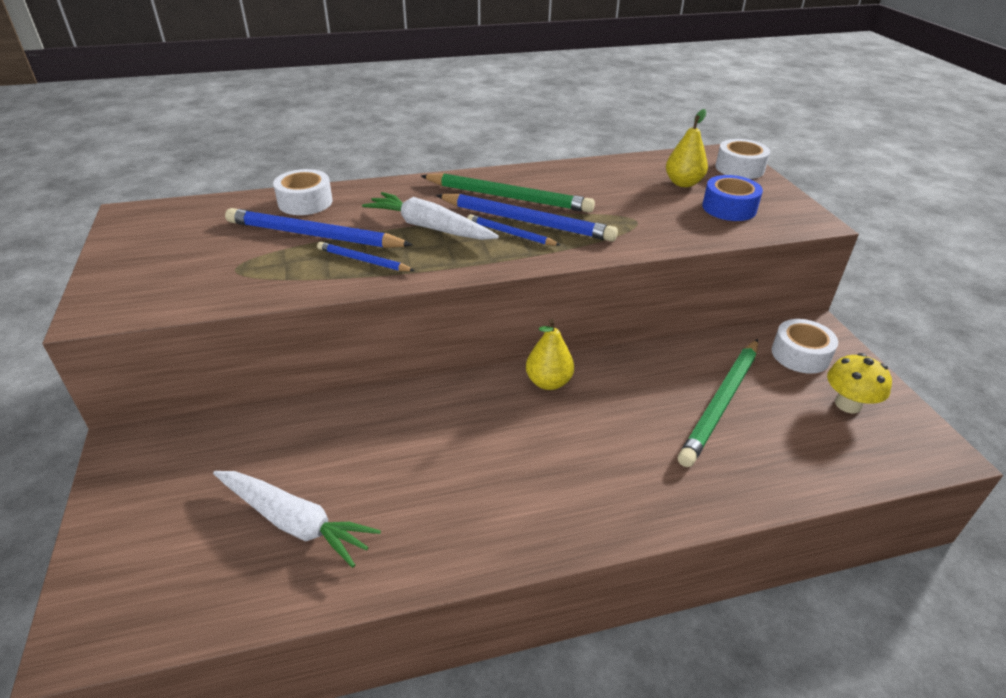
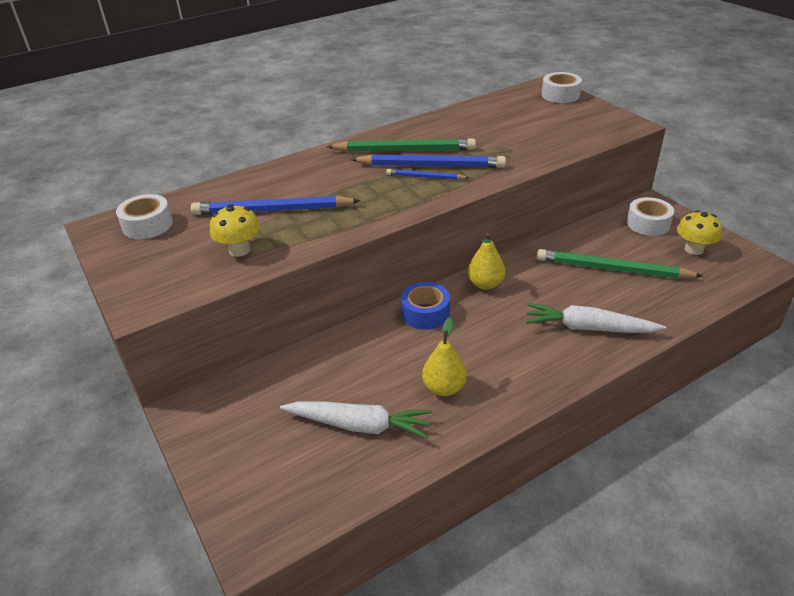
camera: 15 degrees left, 0 degrees up
white tape [273,169,333,215] -> white tape moved to [116,194,173,239]
blue pencil [317,242,415,271] -> none
white carrot [362,192,499,240] -> white carrot moved to [526,303,666,333]
yellow pear [666,109,708,187] -> yellow pear moved to [422,317,467,396]
green pencil [678,339,758,467] -> green pencil turned 90 degrees clockwise [536,249,703,279]
blue tape [702,175,763,221] -> blue tape moved to [401,282,450,330]
none -> yellow mushroom [210,204,260,257]

